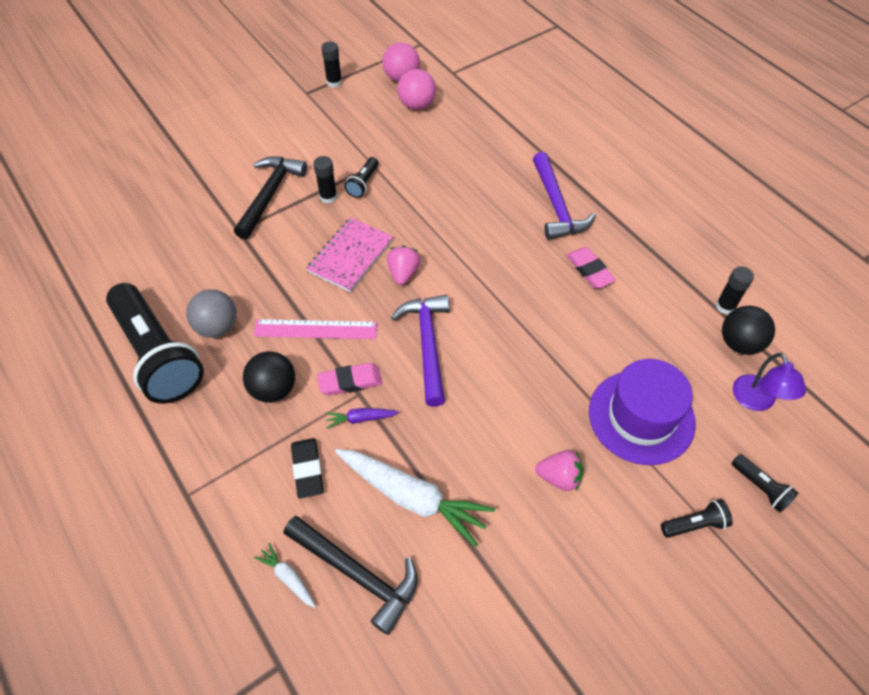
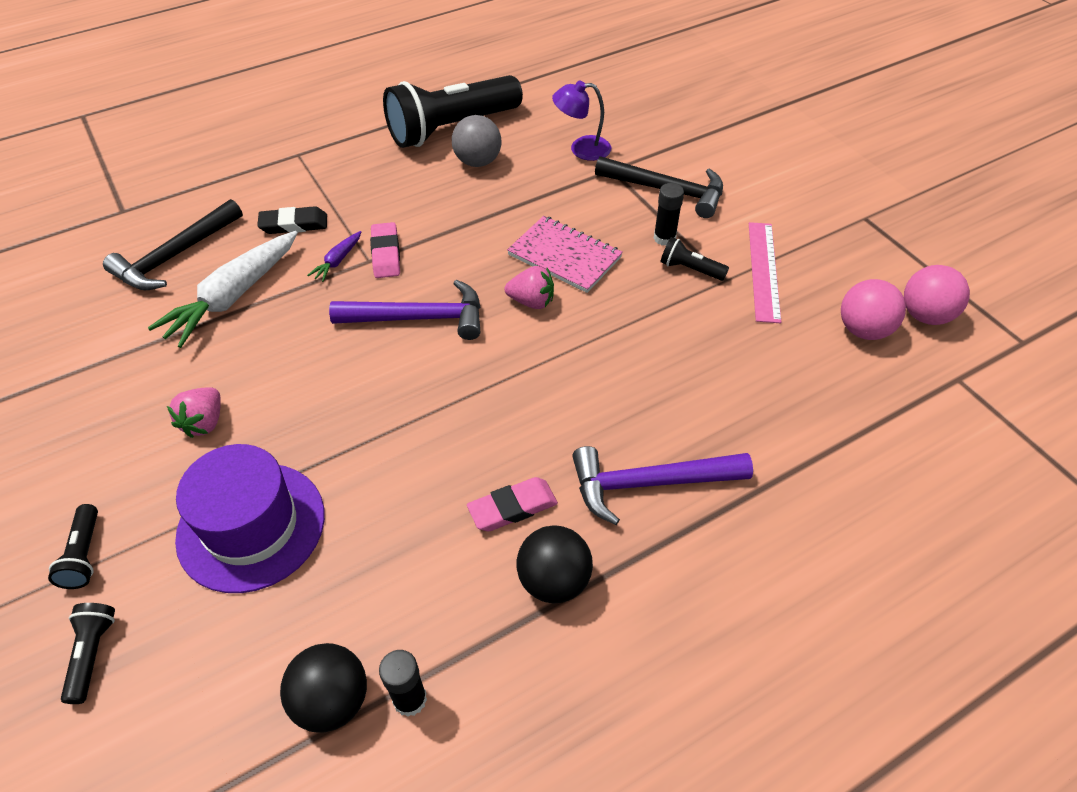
camera: 95 degrees right, 5 degrees down
black ball [243,351,295,403] -> black ball moved to [517,525,593,603]
pink ruler [254,319,377,339] -> pink ruler moved to [749,222,781,323]
white carrot [254,543,316,608] -> none
black glue stick [321,42,342,88] -> none
purple carrot [325,408,399,429] -> purple carrot turned 150 degrees counterclockwise [307,231,361,282]
black flashlight [731,454,798,513] -> black flashlight turned 120 degrees clockwise [61,603,115,704]
purple lamp [733,353,806,411] -> purple lamp moved to [552,80,611,161]

